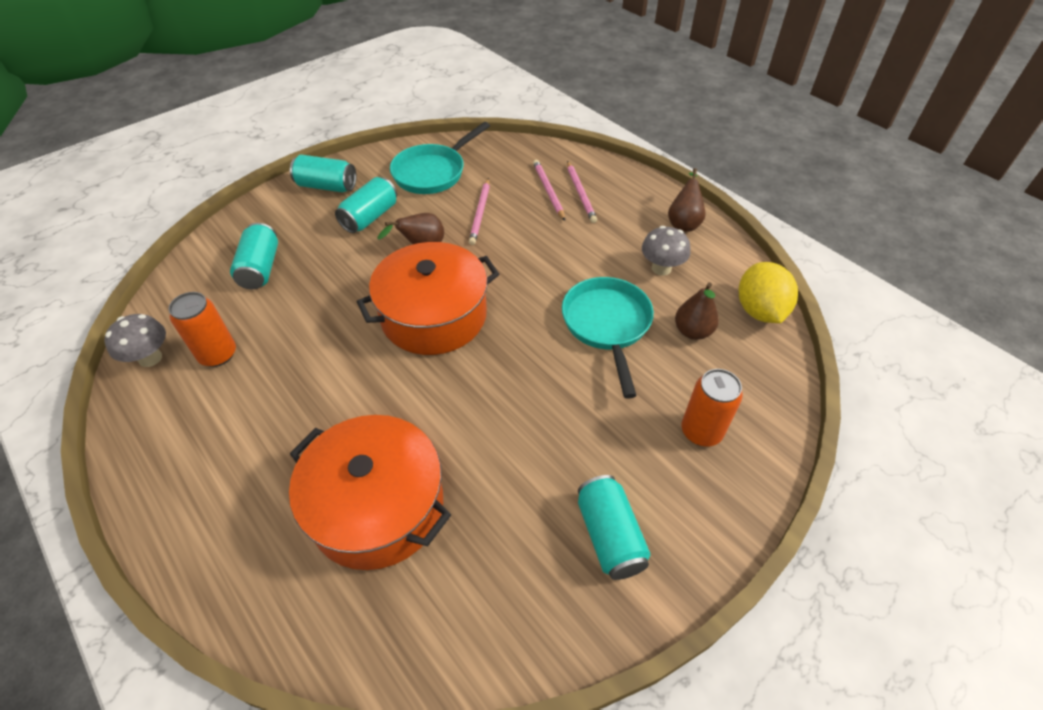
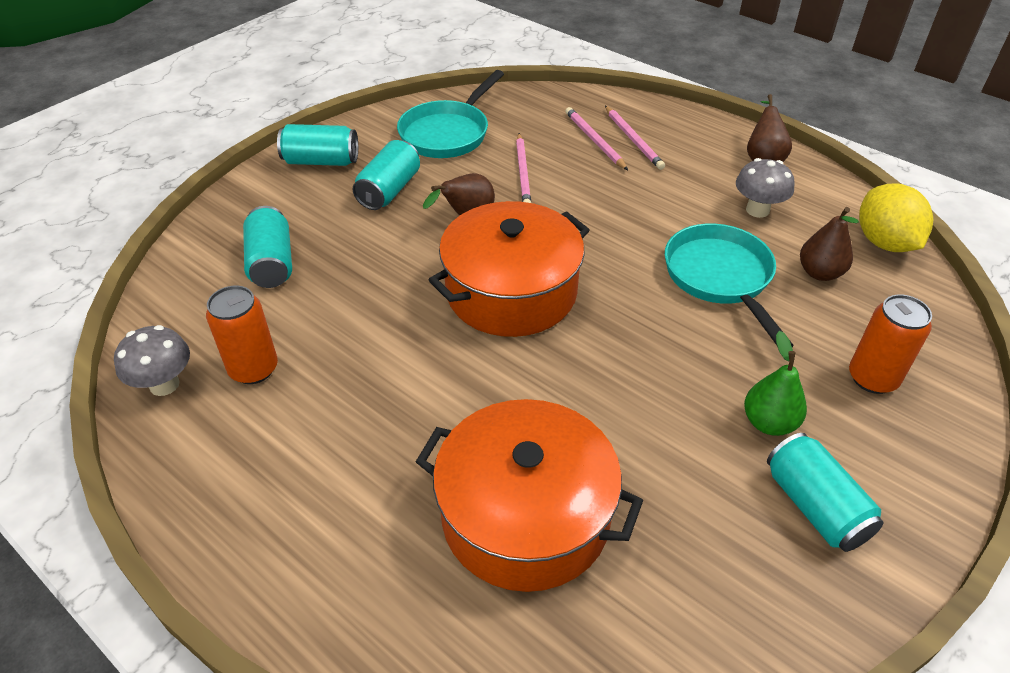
camera: 10 degrees left, 5 degrees down
none -> green pear [744,331,807,436]

